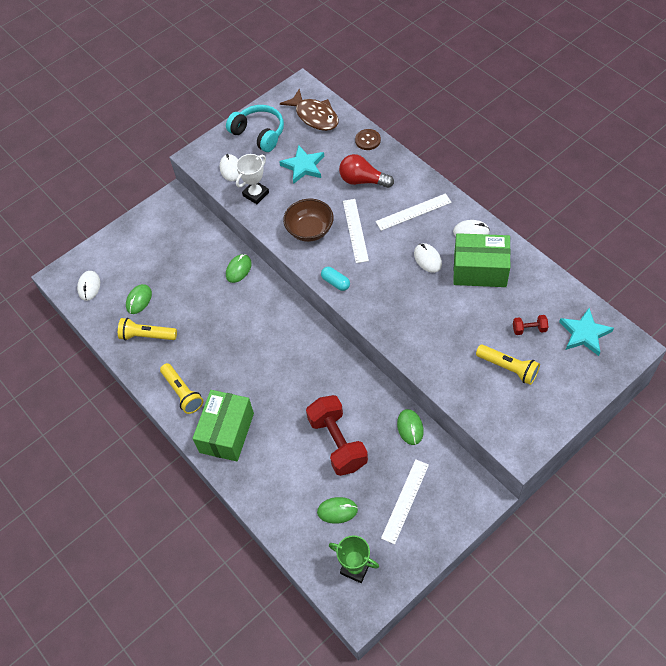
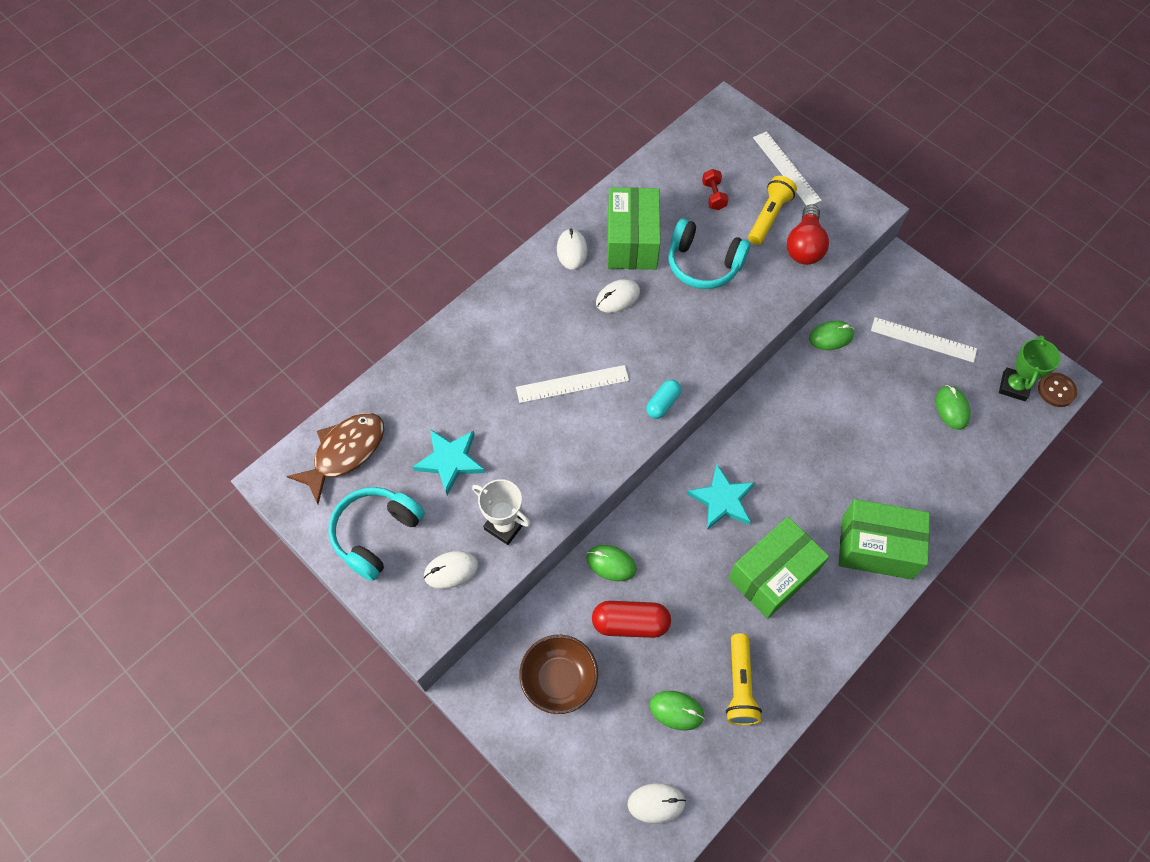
camera: 100 degrees left, 5 degrees up
yellow flashlight [160,363,203,414] -> none
brown bowl [283,199,334,242] -> brown bowl moved to [519,635,598,714]
red dumbbell [306,395,368,476] -> none
red light bulb [339,154,394,188] -> red light bulb moved to [787,205,829,265]
brown button [355,129,381,150] -> brown button moved to [1038,373,1077,407]
white ruler [376,193,452,231] -> white ruler moved to [753,131,822,206]
turquoise star [559,308,614,356] -> turquoise star moved to [687,465,755,530]
none -> red capsule [592,601,671,638]
none -> turquoise headphones [668,218,750,289]
none -> green box [728,517,829,619]

